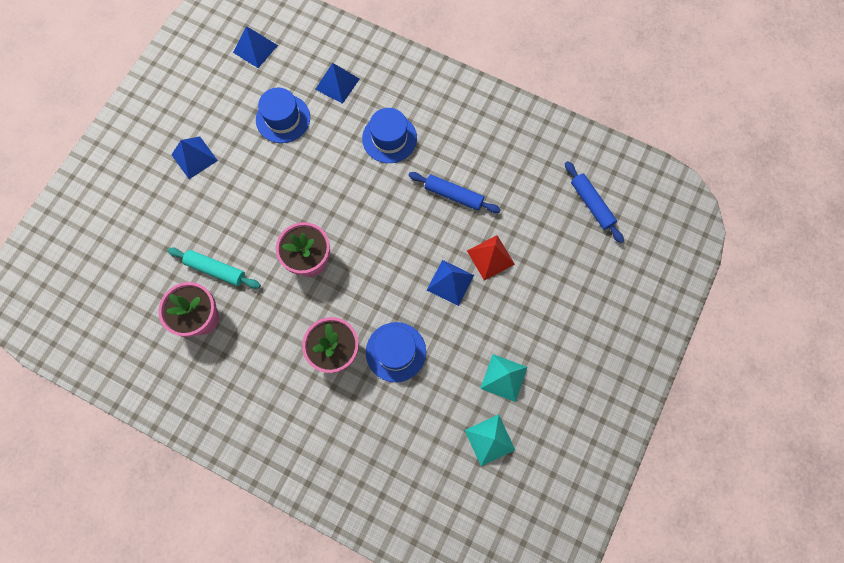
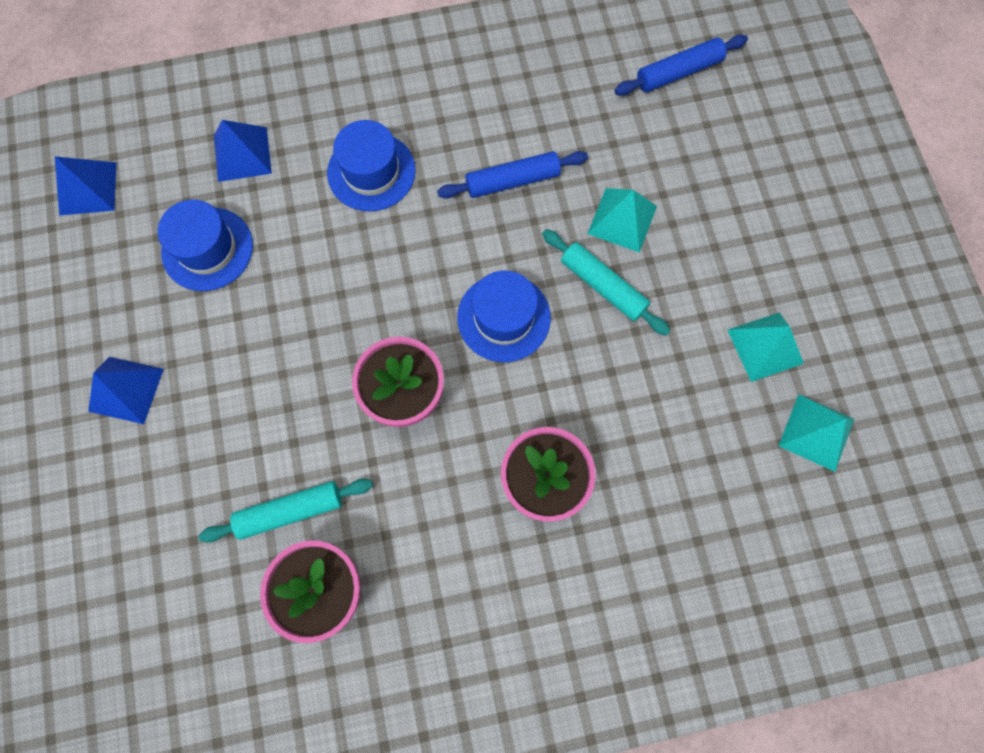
camera: 40 degrees left, 0 degrees up
blue hat [366,322,426,382] -> blue hat moved to [457,271,551,362]
blue pyramid [427,260,474,306] -> turquoise rolling pin [542,229,670,336]
red pyramid [467,235,515,280] -> turquoise pyramid [588,188,657,253]
blue rolling pin [565,161,624,243] -> blue rolling pin turned 45 degrees counterclockwise [614,34,748,96]

